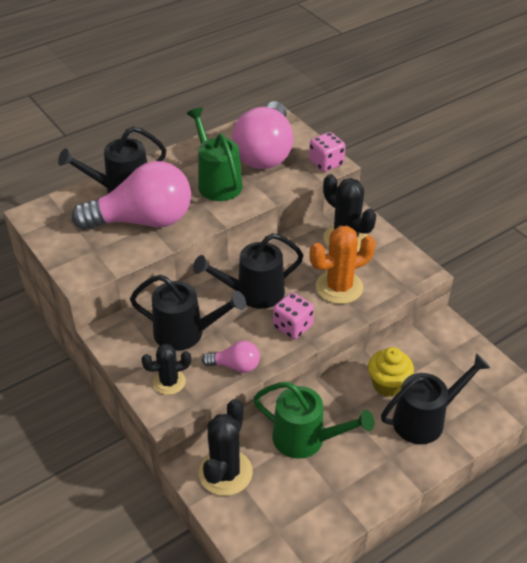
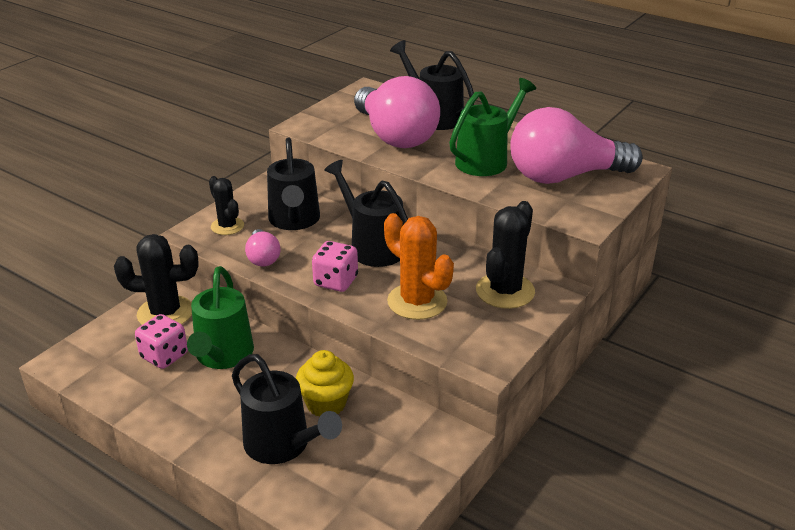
camera: 70 degrees right, 10 degrees down
pink dice [309,132,345,172] -> pink dice moved to [135,314,188,369]

